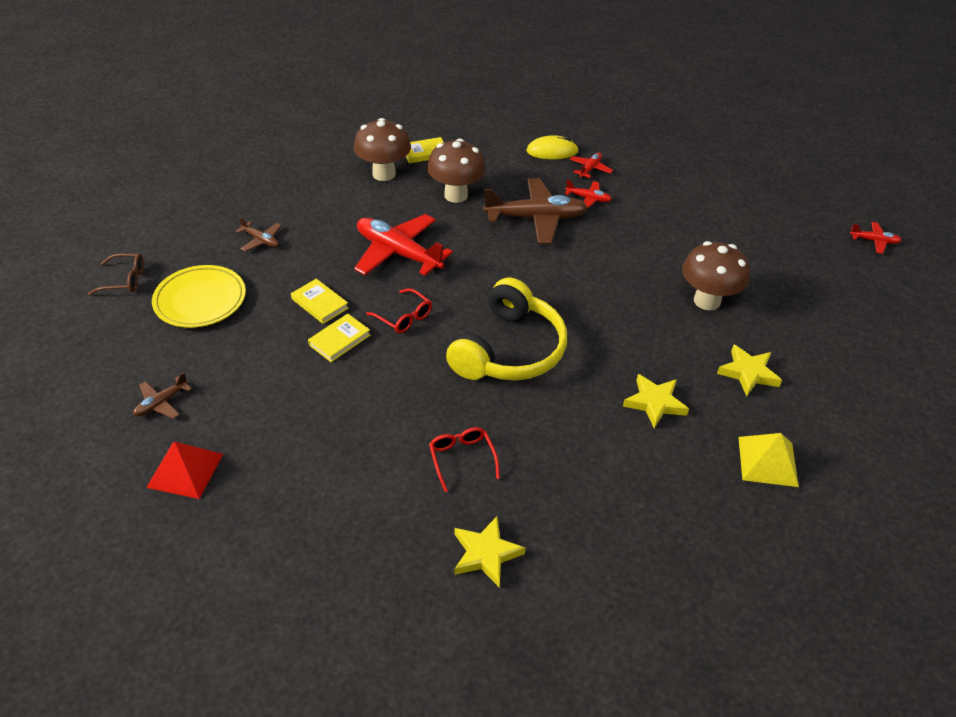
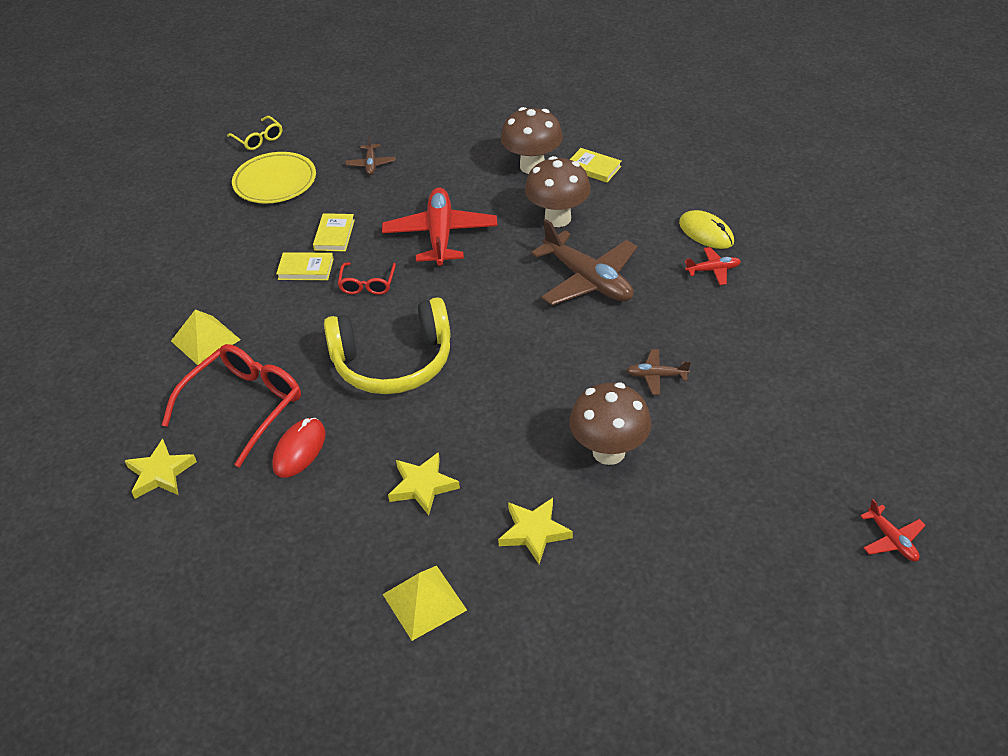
camera: 55 degrees right, 0 degrees up
brown glasses [88,253,144,295] -> yellow glasses [227,116,282,150]
brown plane [133,372,192,419] -> brown plane moved to [627,349,691,395]
red pyramid [146,441,223,499] -> none
red glasses [429,427,500,492] -> red glasses [162,344,301,467], size x1.88
red plane [565,180,612,208] -> none
none -> yellow pyramid [171,309,241,365]
none -> red mouse [272,418,326,478]

